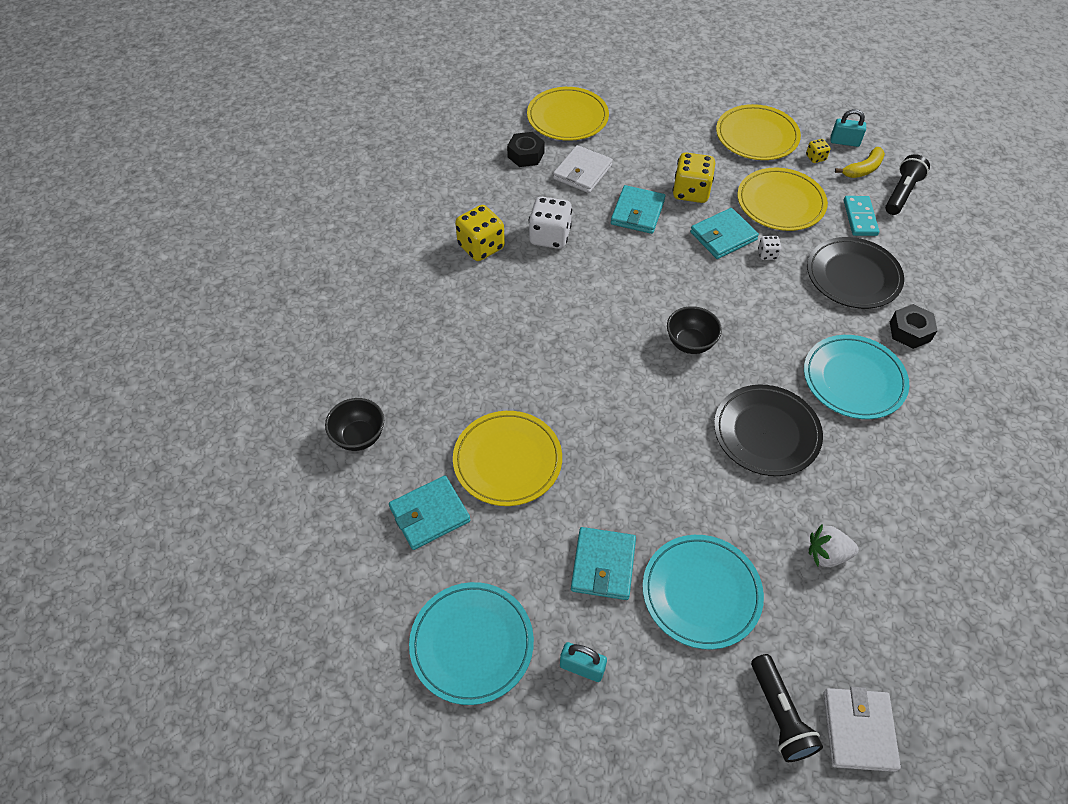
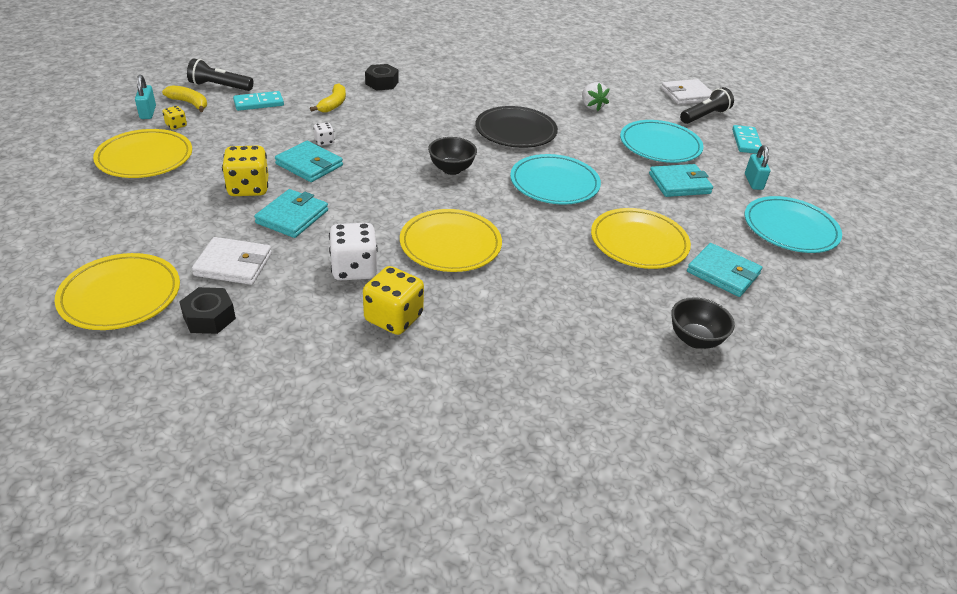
camera: 115 degrees left, 15 degrees down
turquoise wallet [611,185,665,234] -> turquoise wallet turned 60 degrees counterclockwise [254,189,328,238]
yellow plate [738,168,828,231] -> yellow plate moved to [400,209,502,272]
turquoise plate [804,335,909,419] -> turquoise plate moved to [510,154,601,205]
black plate [807,237,904,309] -> yellow banana [310,83,346,113]
none -> turquoise domino [732,125,762,154]

